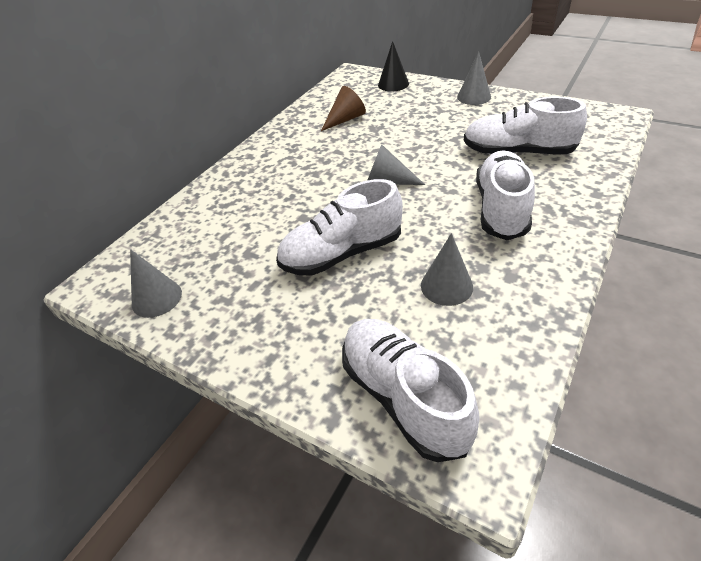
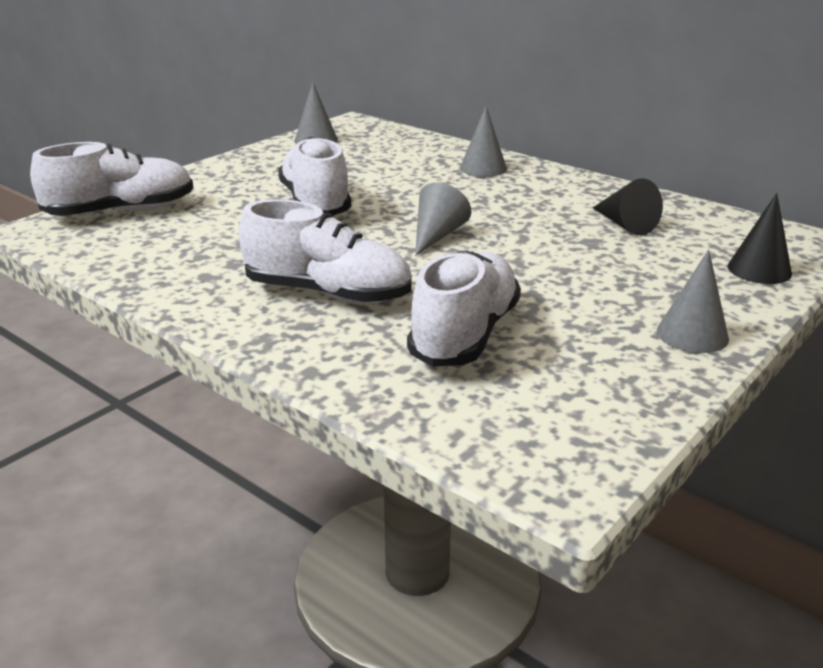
camera: 95 degrees right, 15 degrees down
brown cone [321,86,366,131] -> black cone [593,178,663,235]
grey cone [421,233,473,306] -> grey cone moved to [460,106,507,177]

